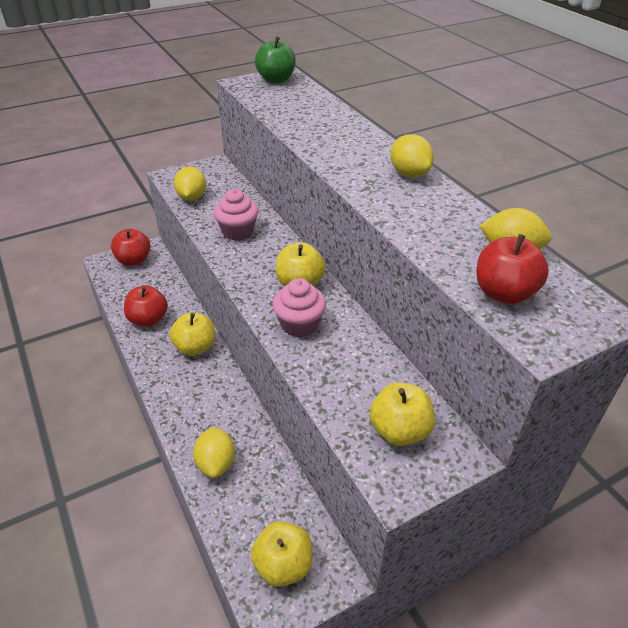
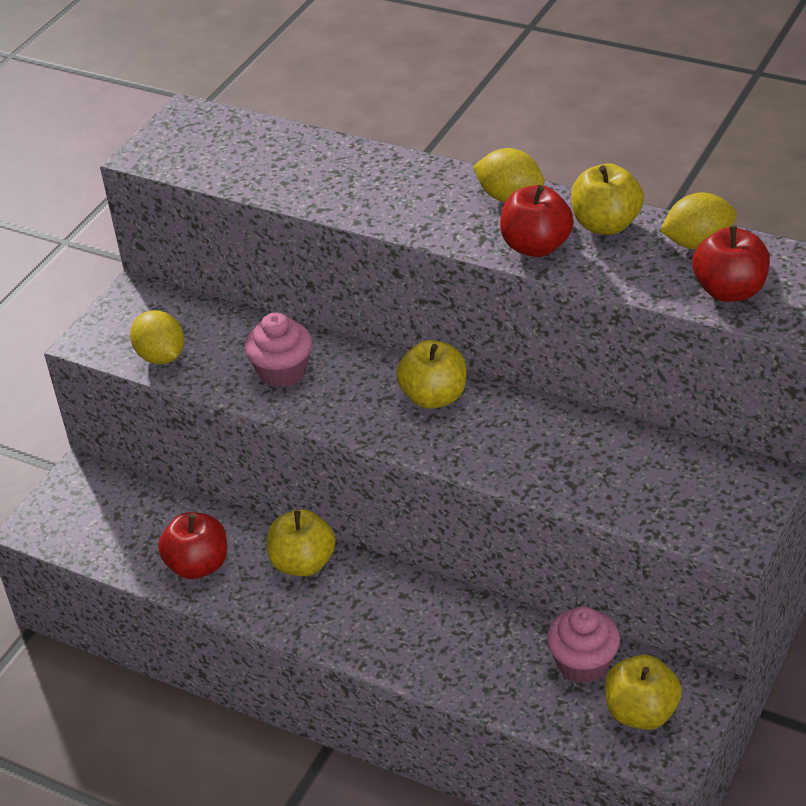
camera: 30 degrees left, 0 degrees up
red apple [111,229,150,266] -> red apple moved to [500,185,574,257]
yellow lemon [193,427,235,478] -> none
green apple [255,37,296,83] -> none
pink cupcake [273,278,326,337] -> pink cupcake moved to [547,607,620,684]
yellow apple [370,382,435,446] -> yellow apple moved to [571,163,644,235]

